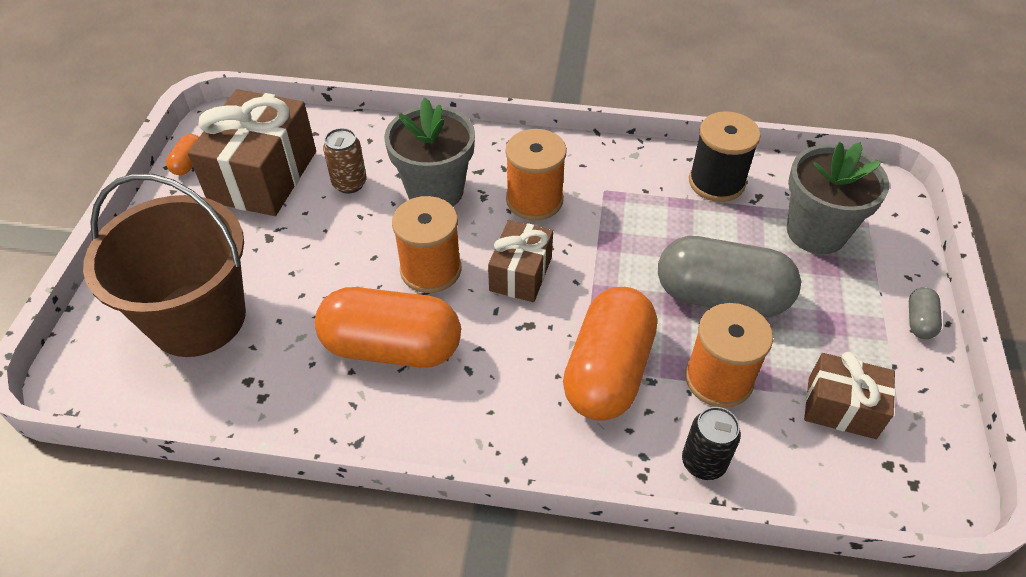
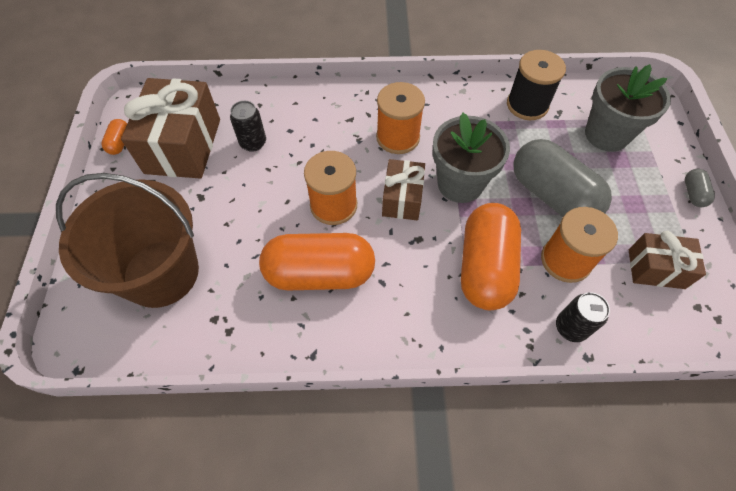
camera: 10 degrees left, 10 degrees up
brown can [323,128,367,194] -> black can [230,101,266,152]
grey flower pot [384,98,475,206] -> grey flower pot moved to [432,113,510,203]
grey capsule [658,236,801,317] -> grey capsule turned 45 degrees clockwise [513,139,612,217]

